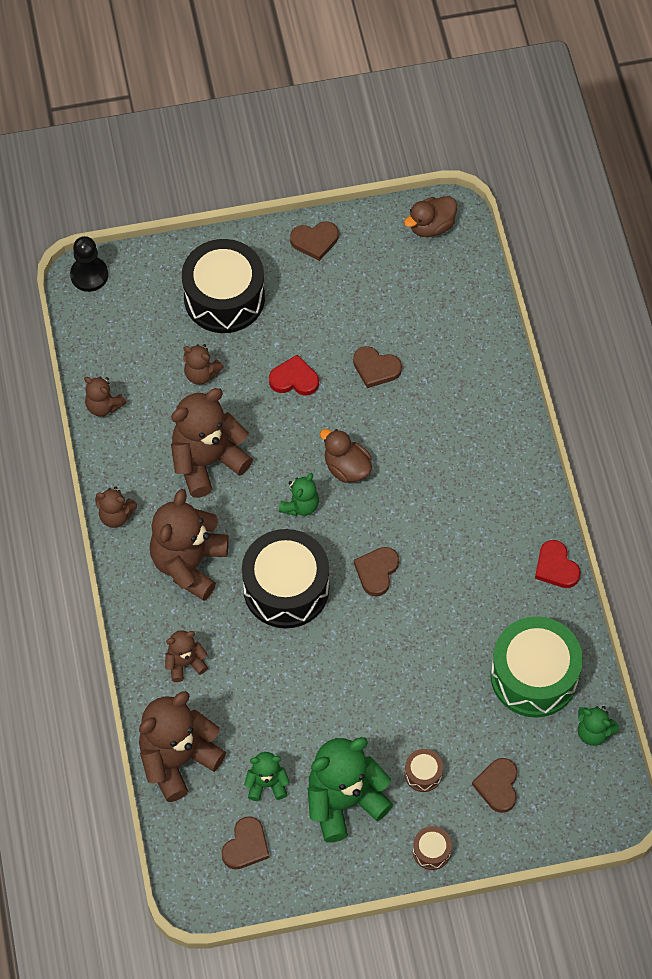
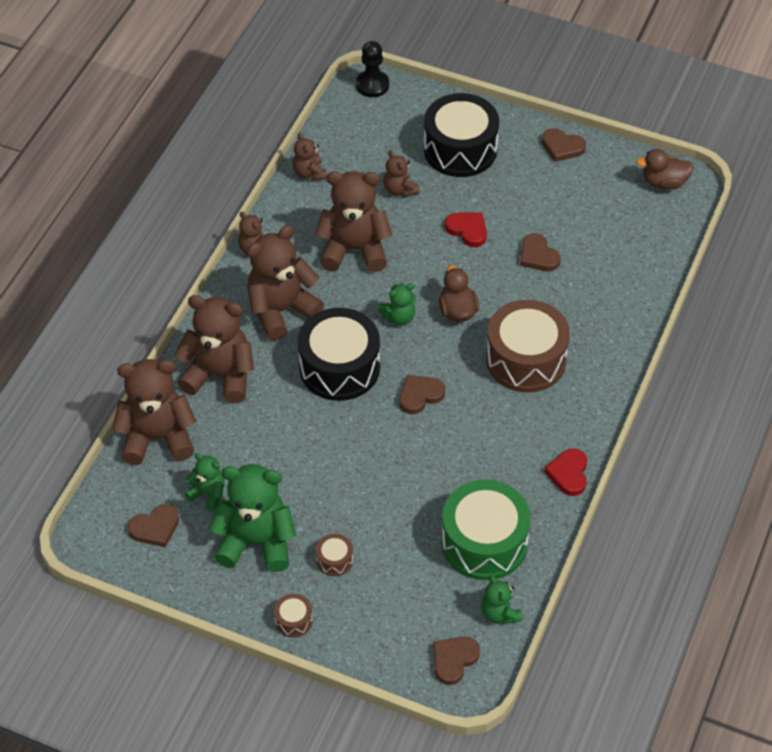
camera: 35 degrees right, 10 degrees down
brown teddy bear [165,630,208,682] -> brown teddy bear [175,295,254,403], size x1.97
brown heart [472,758,518,813] -> brown heart moved to [433,637,480,685]
none -> brown drum [486,300,570,393]

